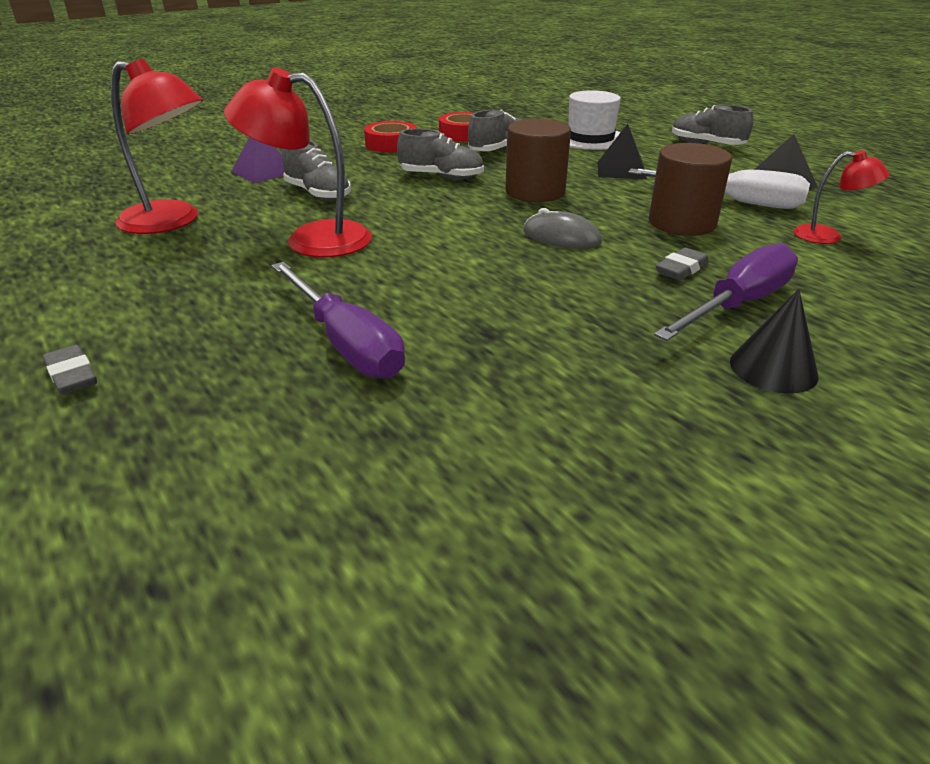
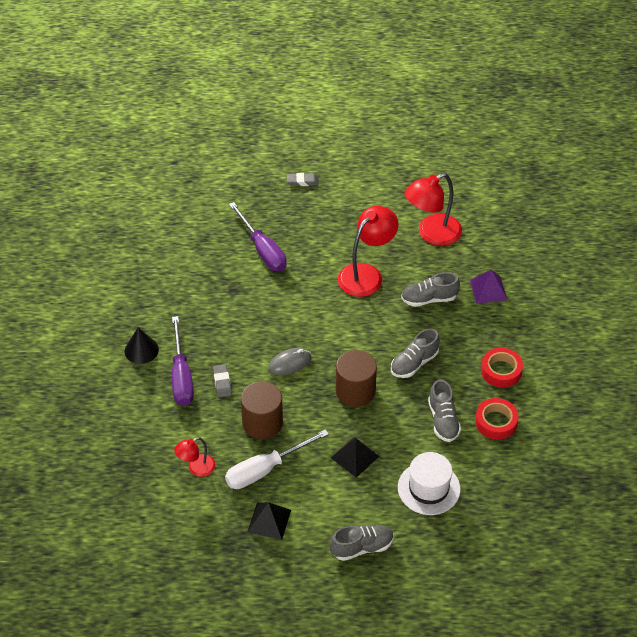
camera: 125 degrees right, 15 degrees up
purple screwdriver [272,262,405,378] -> purple screwdriver turned 120 degrees counterclockwise [229,202,287,271]

